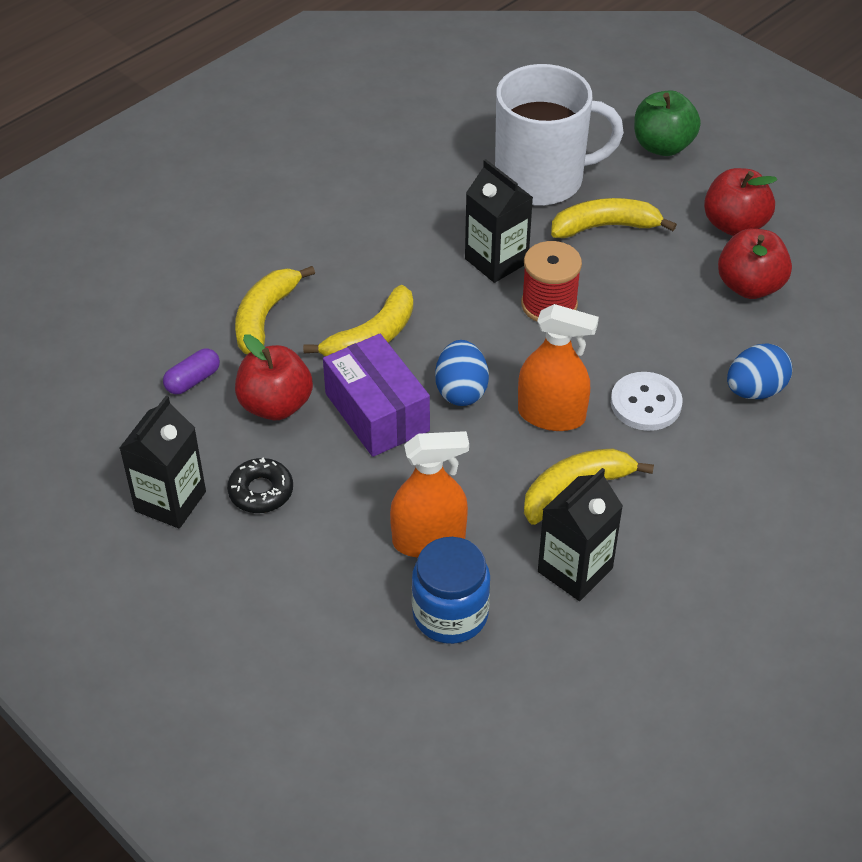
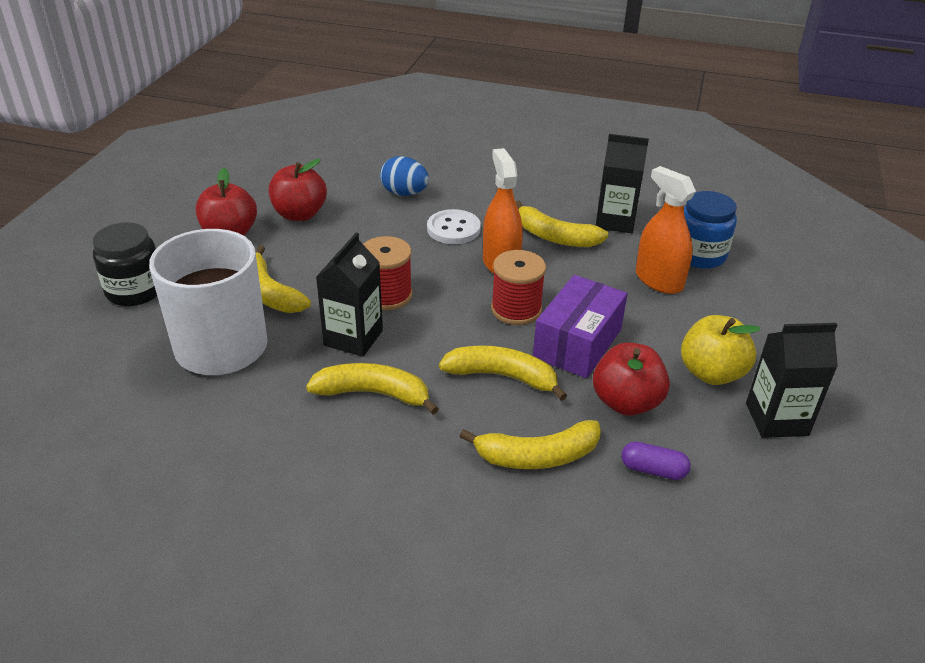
camera: 120 degrees left, 10 degrees down
black donut [227,458,293,513] -> yellow apple [681,315,761,385]
blue egg [435,340,489,406] -> red spool [491,250,546,325]
green apple [634,91,701,156] -> black jar [93,222,157,306]
none -> yellow banana [306,363,439,415]

